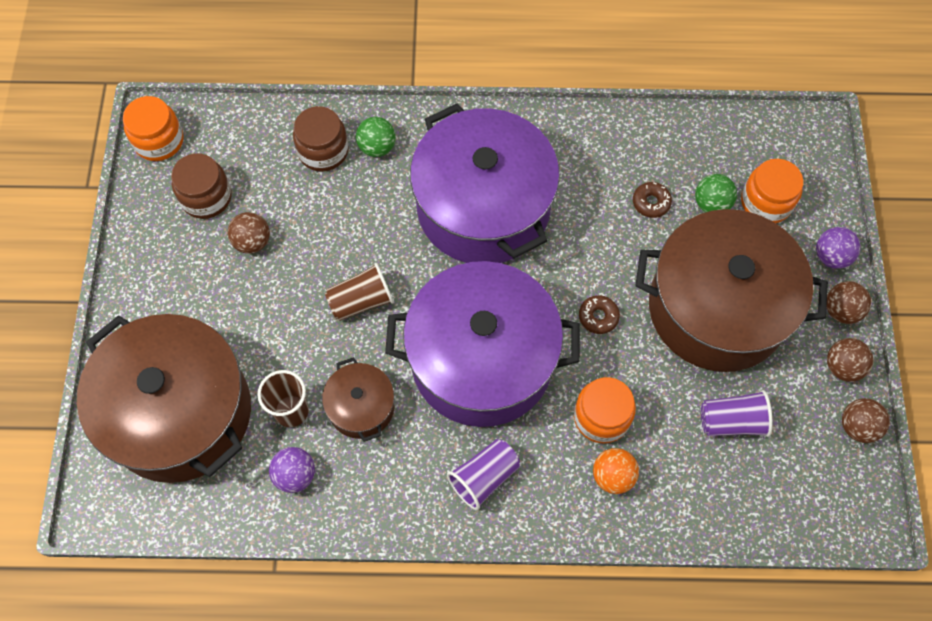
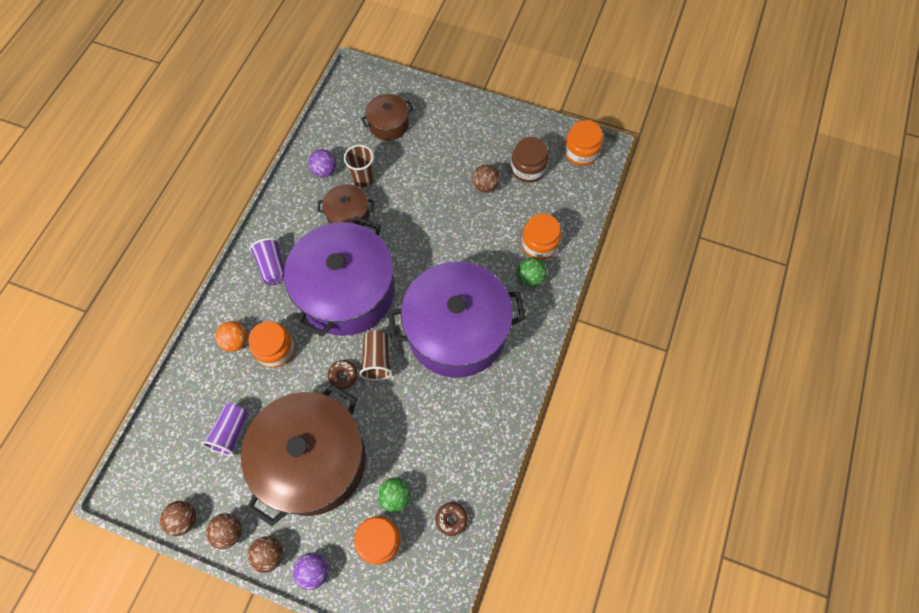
camera: 110 degrees right, 0 degrees up
brown pot [77,314,251,483] -> brown pot [361,94,414,141], size x0.46
brown jar [293,106,349,172] -> orange jar [521,214,561,260]
brown cup [325,263,394,321] -> brown cup moved to [359,330,392,380]
brown donut [633,182,672,218] -> brown donut moved to [436,502,468,536]

